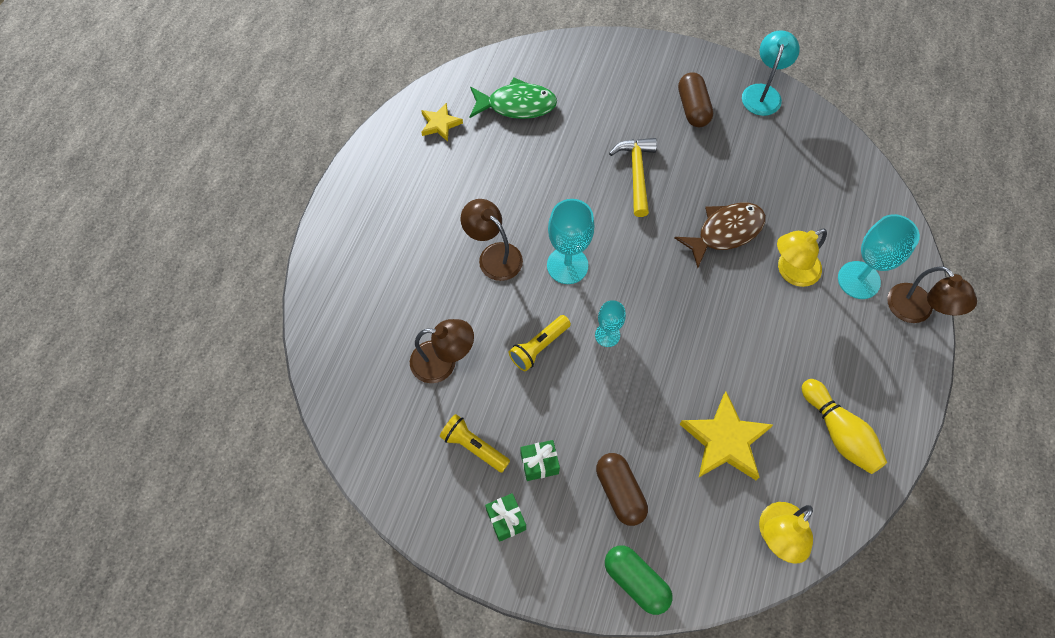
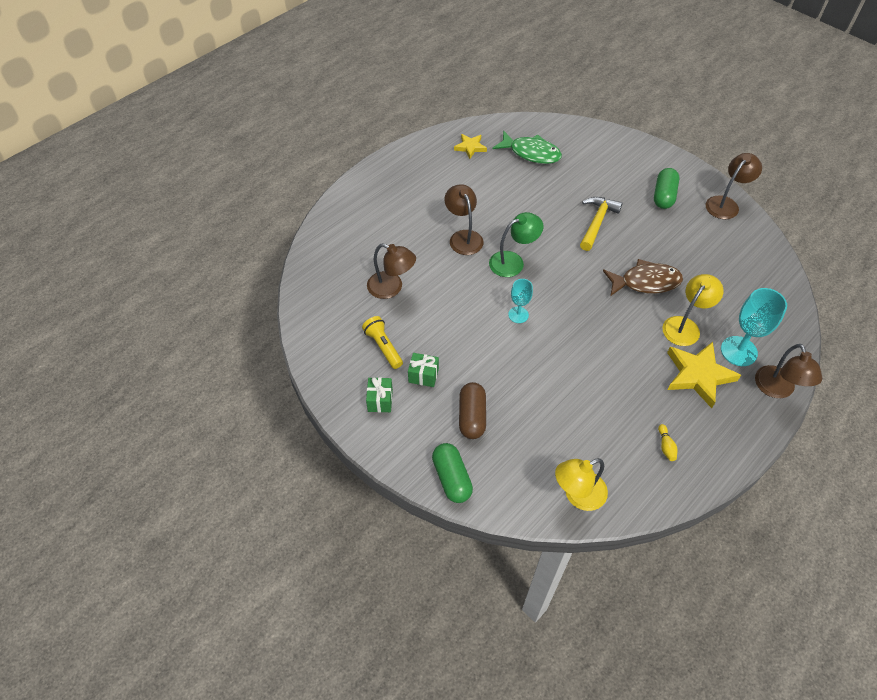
camera: 25 degrees right, 10 degrees down
yellow flashlight [509,315,571,371] -> none
turquoise goblet [547,199,595,284] -> green lamp [489,212,543,277]
brown capsule [678,72,713,127] -> green capsule [654,168,680,209]
yellow star [679,392,773,480] -> yellow star moved to [667,342,741,408]
turquoise lamp [742,30,800,116] -> brown lamp [706,153,762,219]
yellow lamp [777,228,827,287] -> yellow lamp turned 135 degrees clockwise [662,274,724,346]
yellow bowling pin [802,379,887,474] -> yellow bowling pin [658,424,677,461], size x0.45

